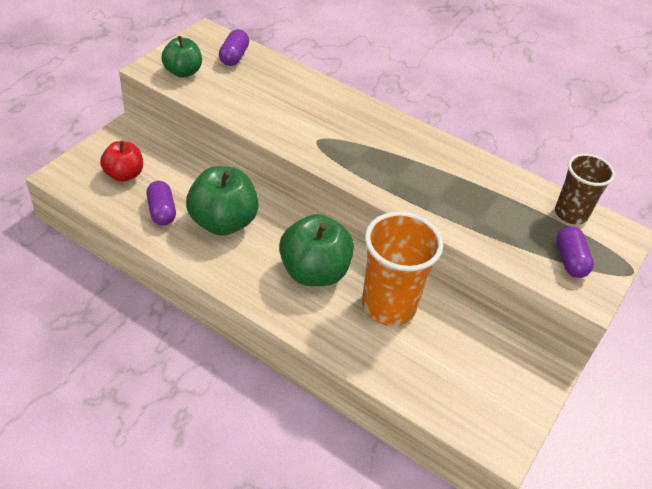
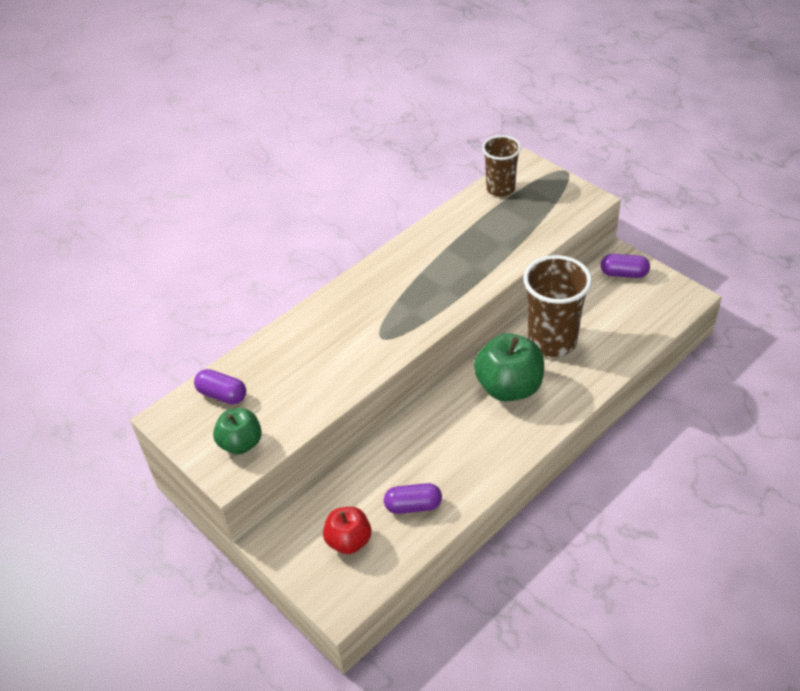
camera: 70 degrees left, 0 degrees up
green apple [186,166,259,236] -> none
orange cup [362,212,443,326] -> brown cup [523,255,592,357]
purple capsule [556,226,594,278] -> purple capsule moved to [601,254,650,278]

